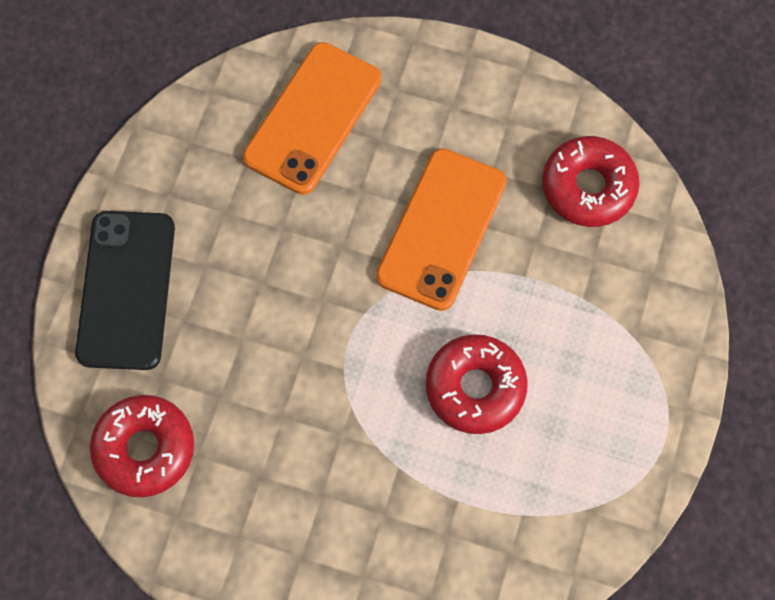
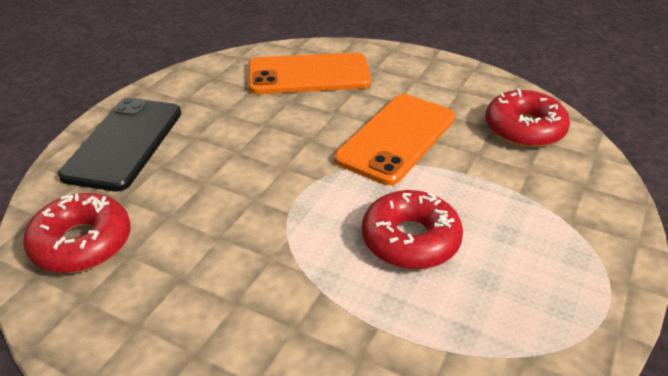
camera: 10 degrees right, 30 degrees down
orange phone [243,42,381,195] -> orange phone turned 45 degrees clockwise [248,53,371,94]

